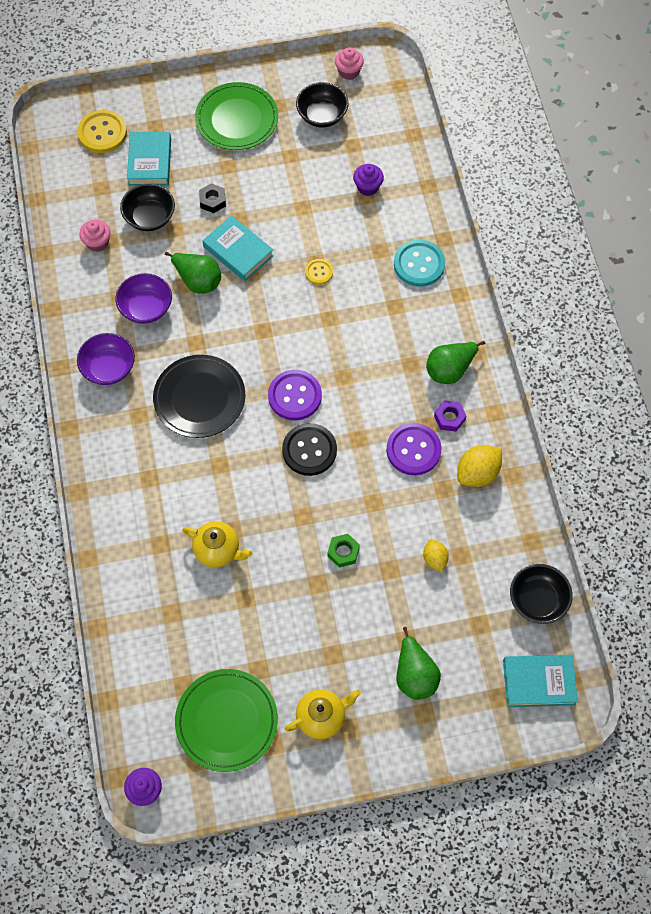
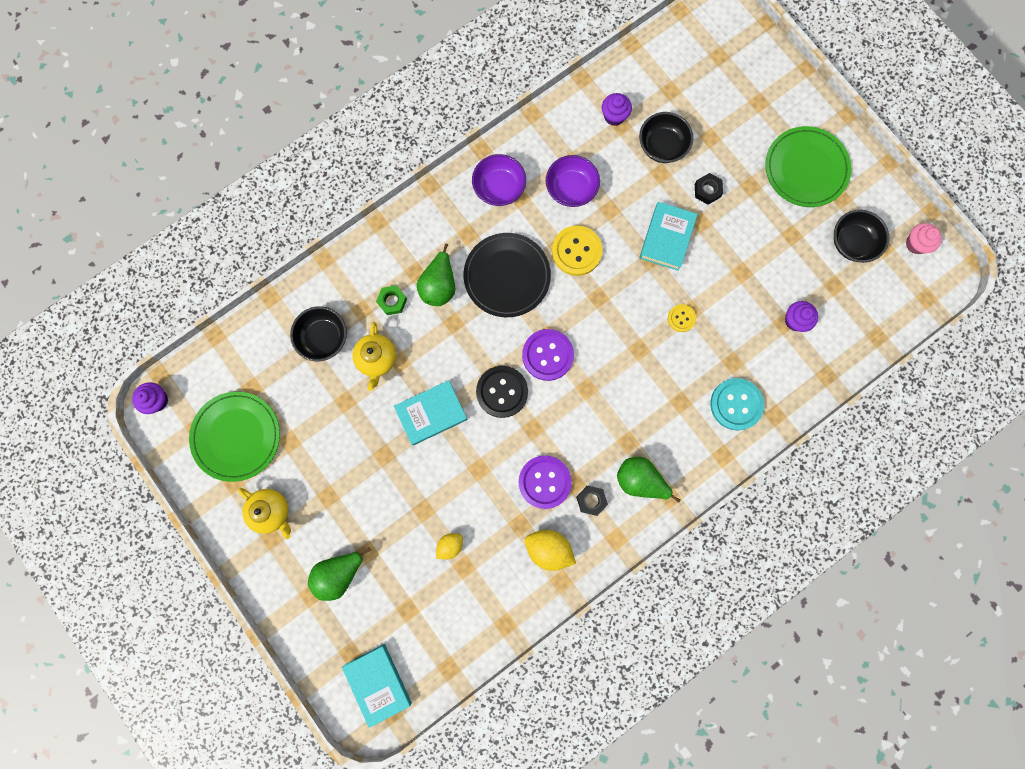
camera: 65 degrees right, 15 degrees up
yellow button [77,110,127,153] -> yellow button moved to [552,225,603,276]
pink cupcake [79,219,111,252] -> purple cupcake [602,93,632,126]
turquoise book [127,132,171,186] -> turquoise book moved to [394,380,468,445]
green pear [165,252,221,294] -> green pear moved to [417,244,455,306]
green nut [328,534,360,568] -> green nut moved to [376,285,407,315]
purple nut [434,400,466,432] -> black nut [576,486,608,516]
black bowl [510,564,573,624] -> black bowl moved to [290,306,347,361]

